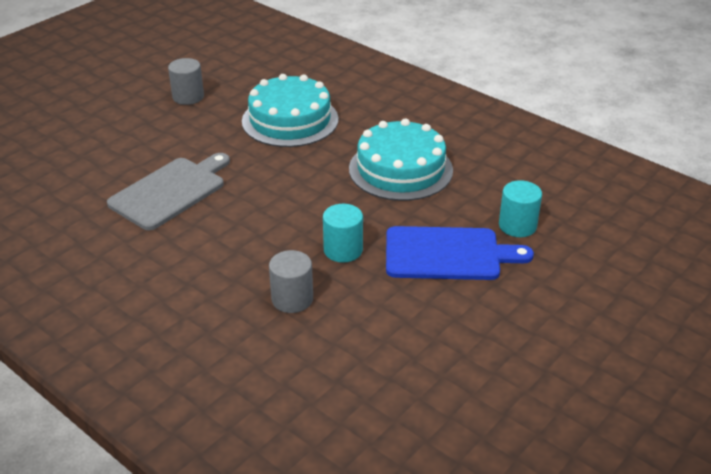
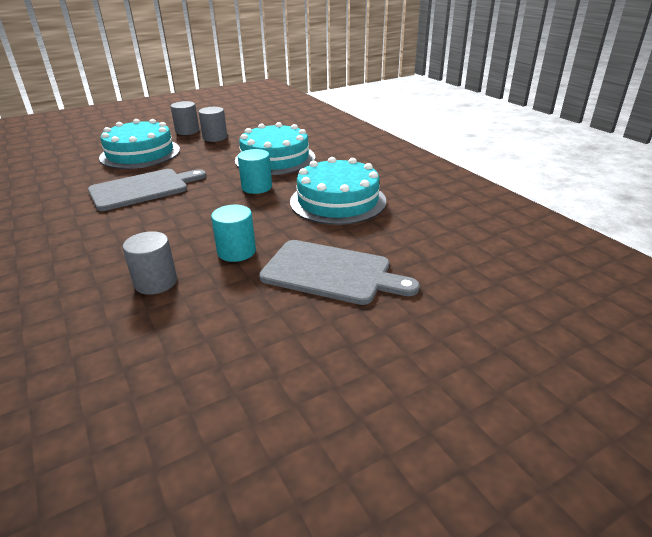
camera: 20 degrees right, 5 degrees down
blue cutting board [386,226,534,280] -> grey cutting board [259,240,420,305]
turquoise cylinder [499,180,542,237] -> turquoise cylinder moved to [238,149,272,194]
none -> turquoise cake [99,119,180,169]
none -> grey cylinder [171,101,199,135]

